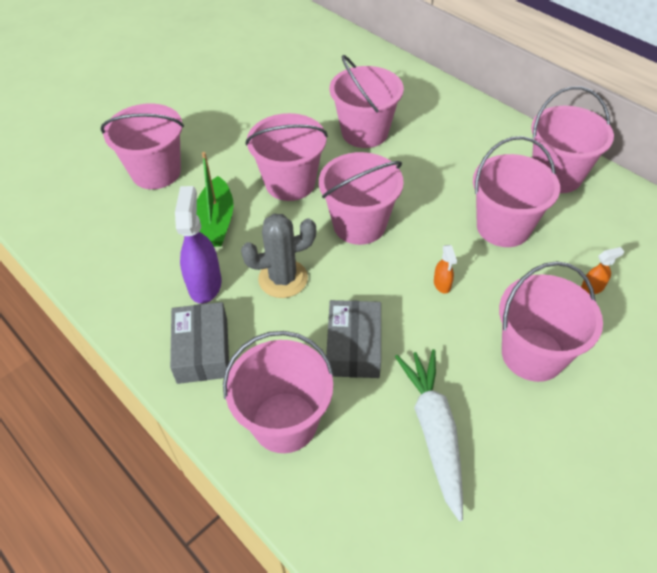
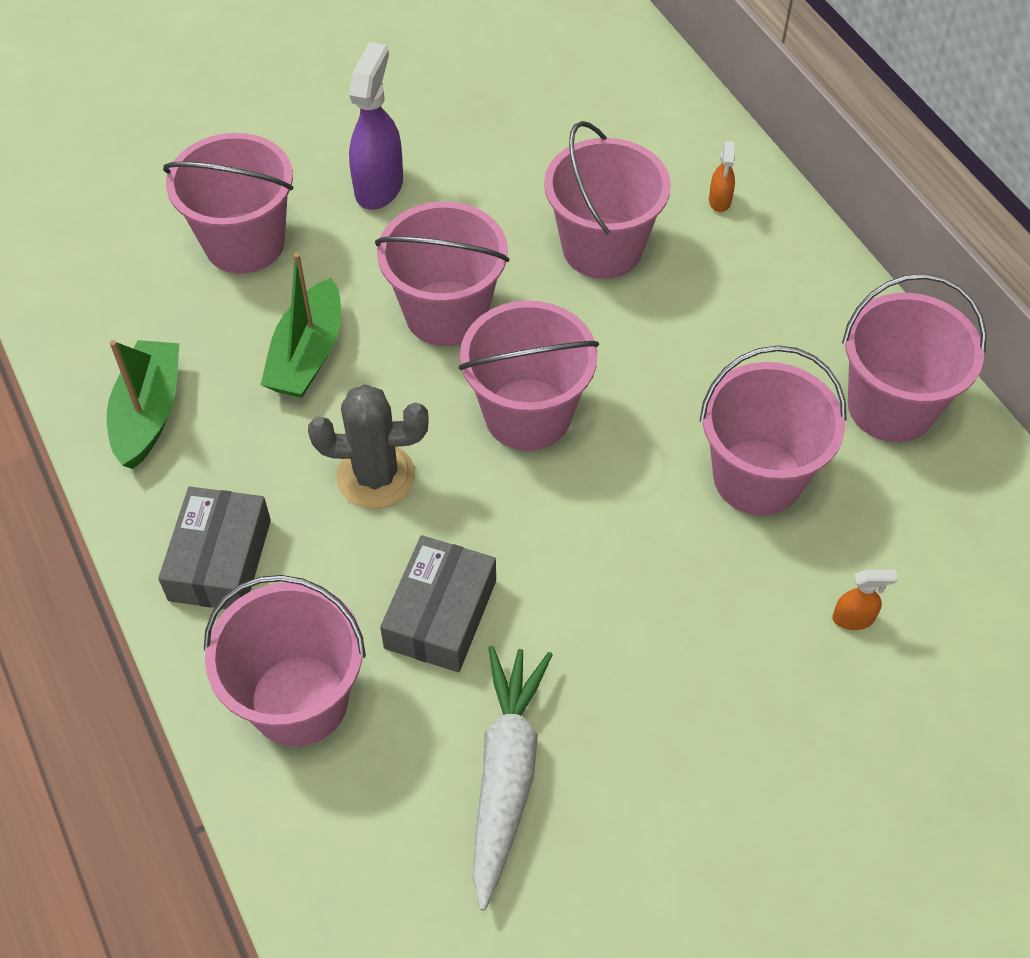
camera: 15 degrees right, 5 degrees up
purple spray bottle [175,186,222,304] -> purple spray bottle moved to [349,42,403,210]
orange spray bottle [434,245,457,294] -> orange spray bottle moved to [709,141,735,212]
pink bucket [499,261,603,382] -> none
none -> green boat [107,340,179,469]

